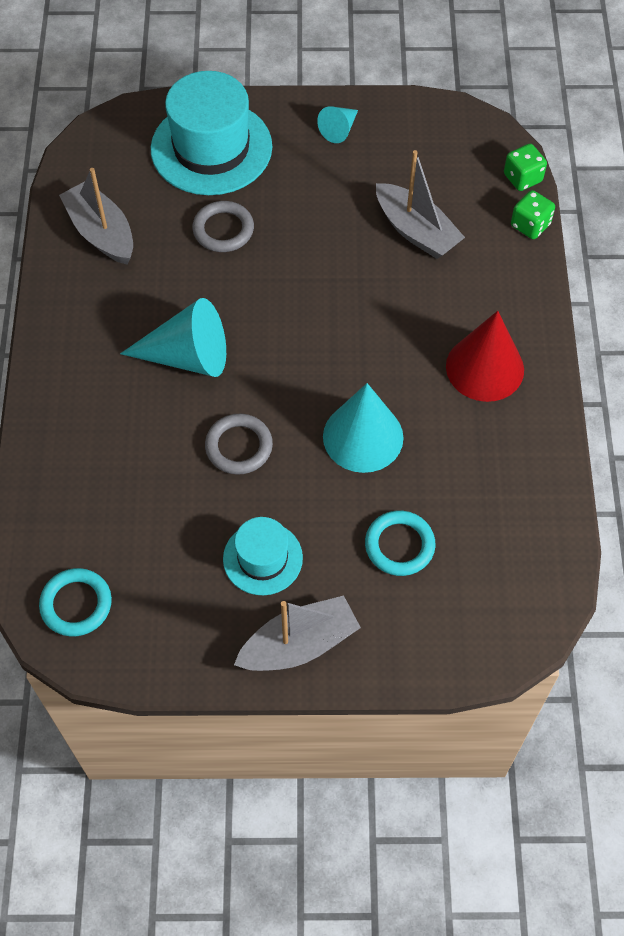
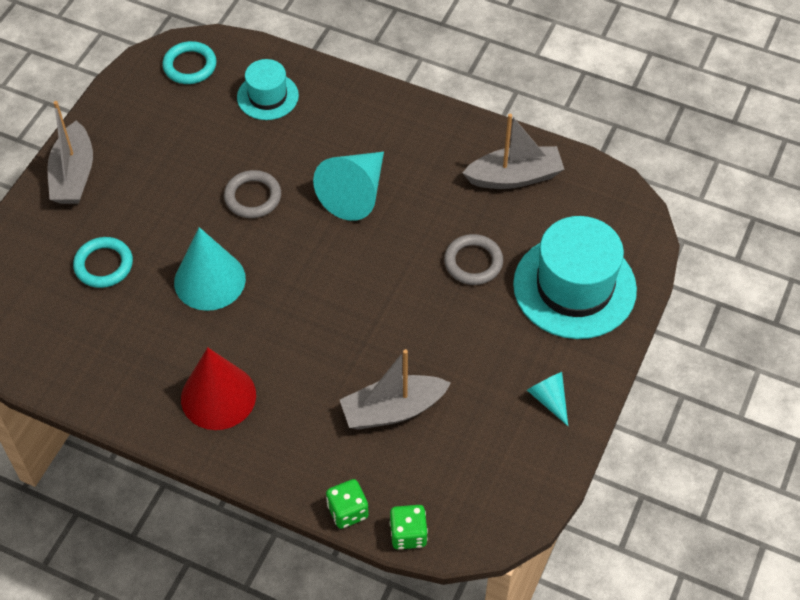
camera: 115 degrees right, 5 degrees down
turquoise hat [223,517,303,595] -> turquoise hat moved to [237,59,299,120]

